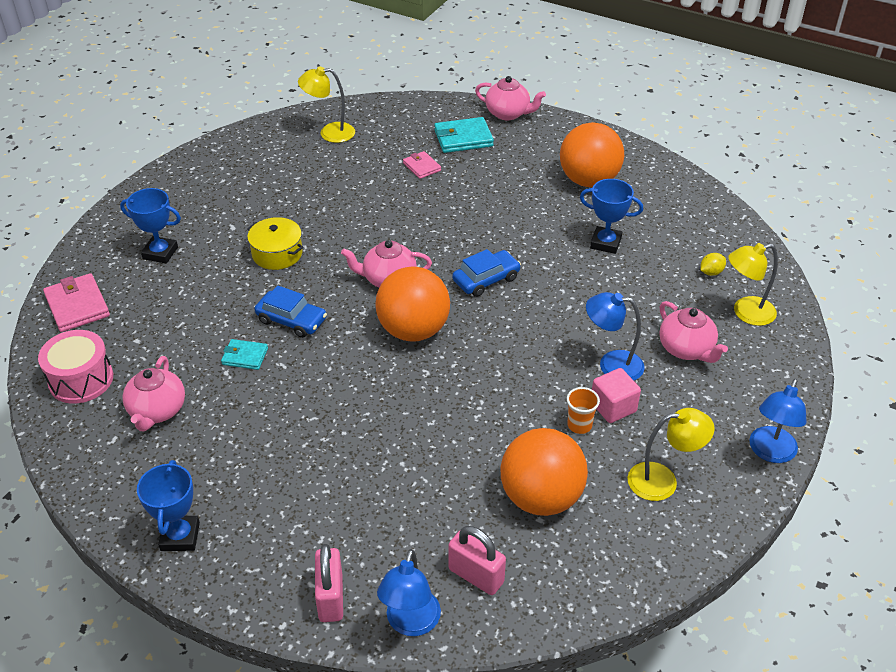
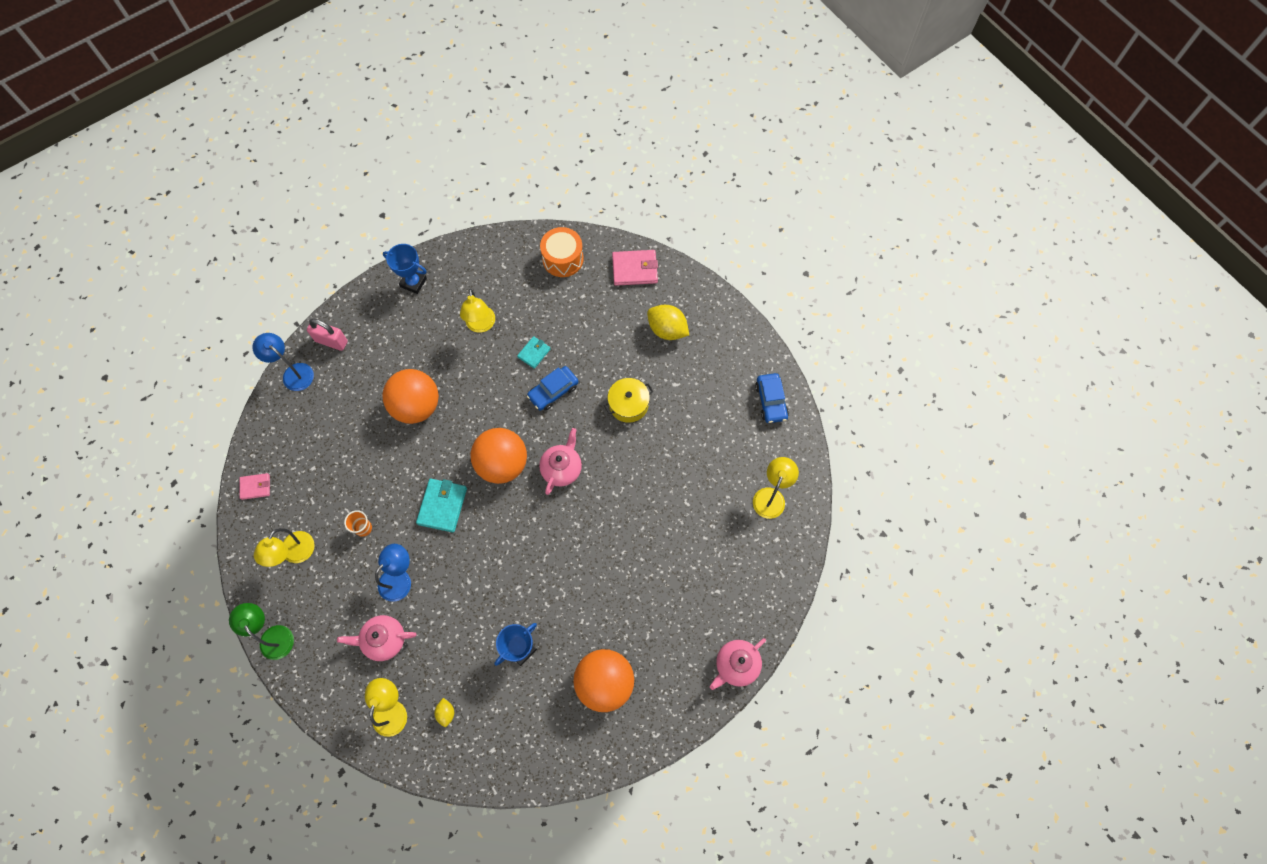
camera: 115 degrees right, 25 degrees up
pink drum [38,330,113,404] -> orange drum [540,227,584,277]
blue trophy [120,188,181,264] -> yellow lemon [647,305,689,340]
pink teapot [122,356,185,431] -> none
pink wallet [403,151,441,179] -> pink wallet moved to [240,473,270,500]
turquoise wallet [434,117,494,153] -> turquoise wallet moved to [416,479,467,533]
pink padlock [448,526,506,595] -> none
blue car [452,249,521,297] -> blue car moved to [755,373,789,423]
orange ball [501,428,588,516] -> orange ball moved to [382,369,439,424]
pink cube [592,368,641,423] -> none
blue lamp [749,379,807,463] -> green lamp [229,603,294,660]
none -> yellow lamp [460,289,495,333]

